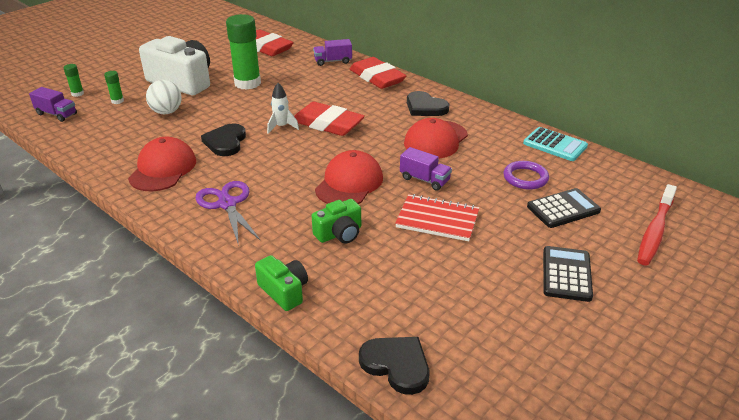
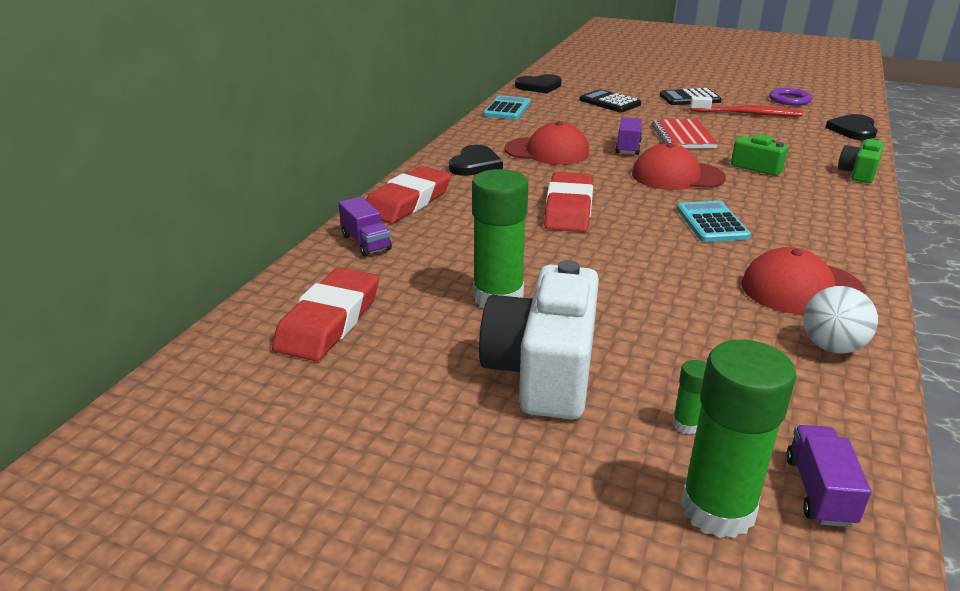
camera: 110 degrees left, 5 degrees down
green glue stick [64,64,84,97] -> green glue stick [681,340,796,538], size x2.27
white ball [146,80,182,114] -> white ball moved to [803,286,878,354]
purple scissors [195,181,261,246] -> none
black heart [201,123,246,156] -> black heart moved to [515,74,562,93]
white rocket [267,83,299,134] -> none
purple ring [503,161,549,190] -> purple ring moved to [769,88,812,106]
red toothbrush [637,184,677,266] -> red toothbrush moved to [690,96,803,117]
none -> turquoise calculator [677,201,751,242]

